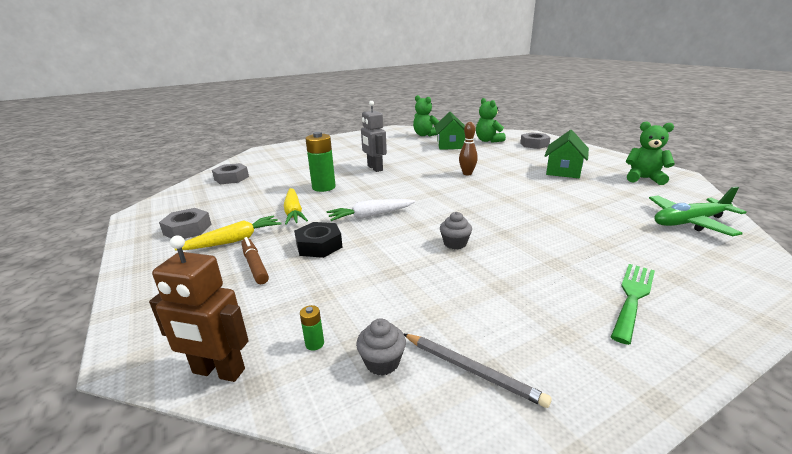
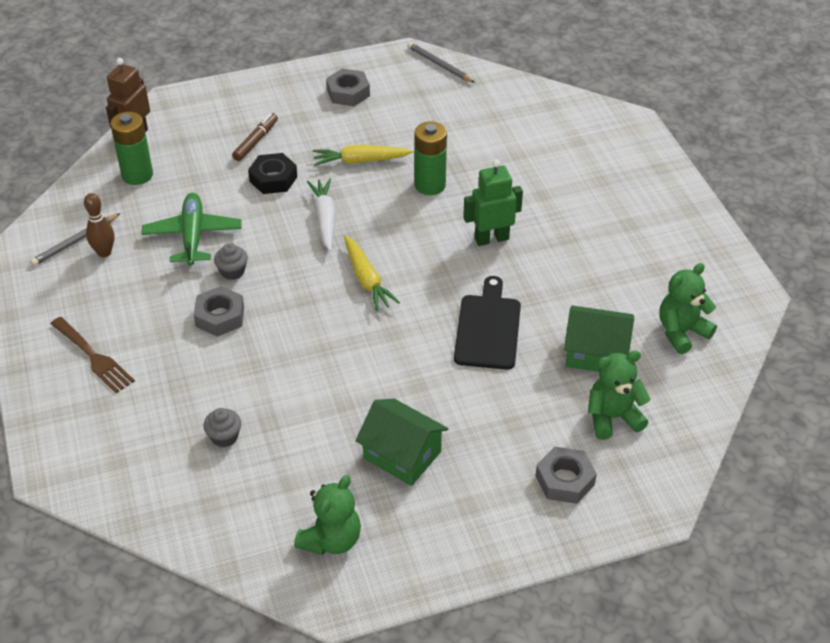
camera: 100 degrees right, 20 degrees up
yellow carrot [174,215,281,251] -> yellow carrot moved to [344,236,400,311]
grey nut [212,163,249,184] -> grey nut moved to [194,286,244,337]
brown marker [241,237,269,284] -> brown marker turned 45 degrees counterclockwise [232,113,278,161]
green battery [300,305,324,351] -> green battery [110,112,153,185], size x2.42
grey cupcake [356,318,406,376] -> grey cupcake moved to [203,408,241,447]
grey robot [361,101,387,172] -> green robot [463,159,523,246]
brown bowling pin [459,122,478,176] -> brown bowling pin moved to [84,193,114,257]
green fork [611,264,655,345] -> brown fork [51,317,135,393]
green plane [649,186,746,236] -> green plane moved to [142,193,242,266]
none -> grey pencil [407,42,475,83]
none -> black cutting board [454,276,521,370]

